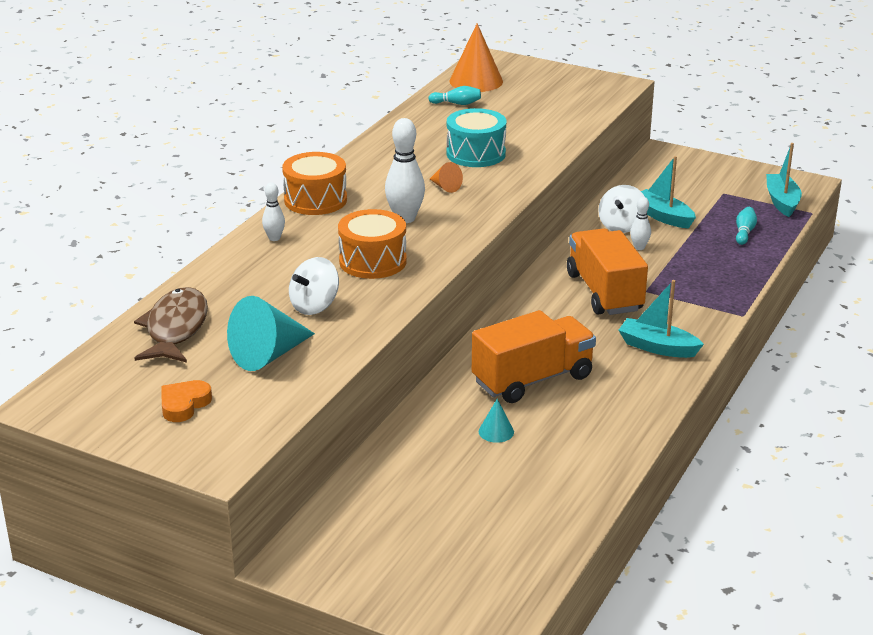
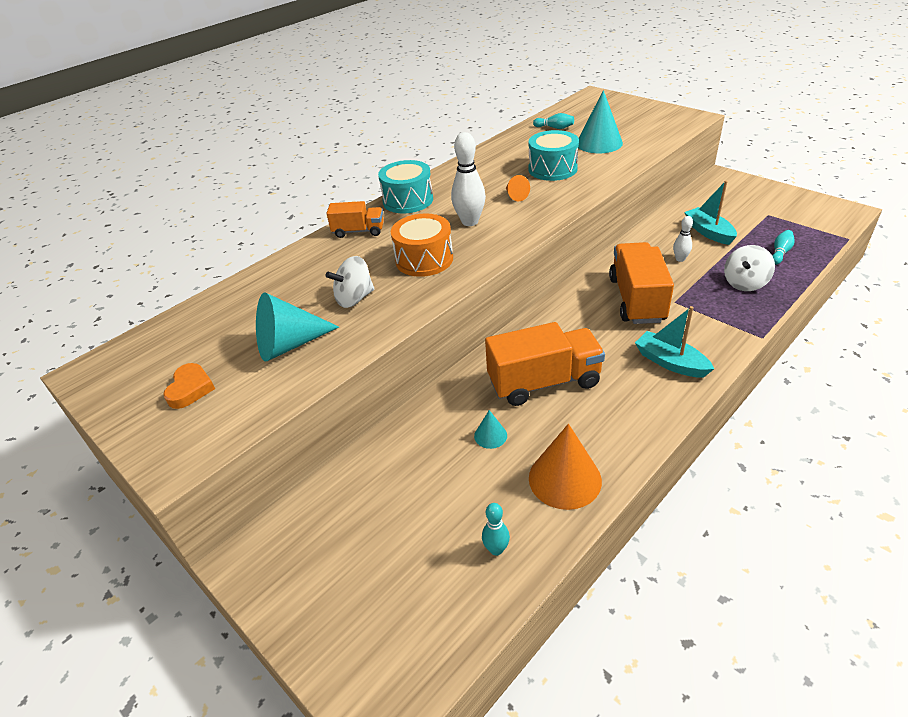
camera: 20 degrees right, 10 degrees up
brown fish [134,287,208,363] -> none
orange heart [161,380,212,422] -> orange heart turned 135 degrees clockwise [163,363,215,409]
white bowling pin [262,182,285,241] -> orange truck [327,201,384,238]
orange drum [282,152,347,215] -> turquoise drum [378,160,433,213]
orange cone [449,23,503,92] -> orange cone moved to [529,424,602,510]
white spinning top [598,185,645,233] -> white spinning top moved to [724,245,775,291]
turquoise boat [766,143,802,217] -> none
none -> turquoise bowling pin [482,503,510,556]
none -> turquoise cone [578,90,623,153]

